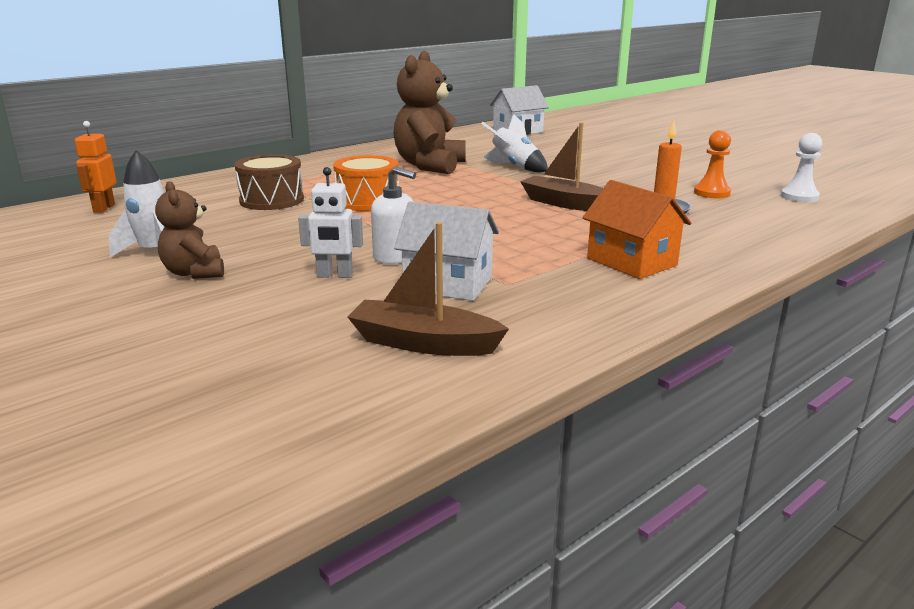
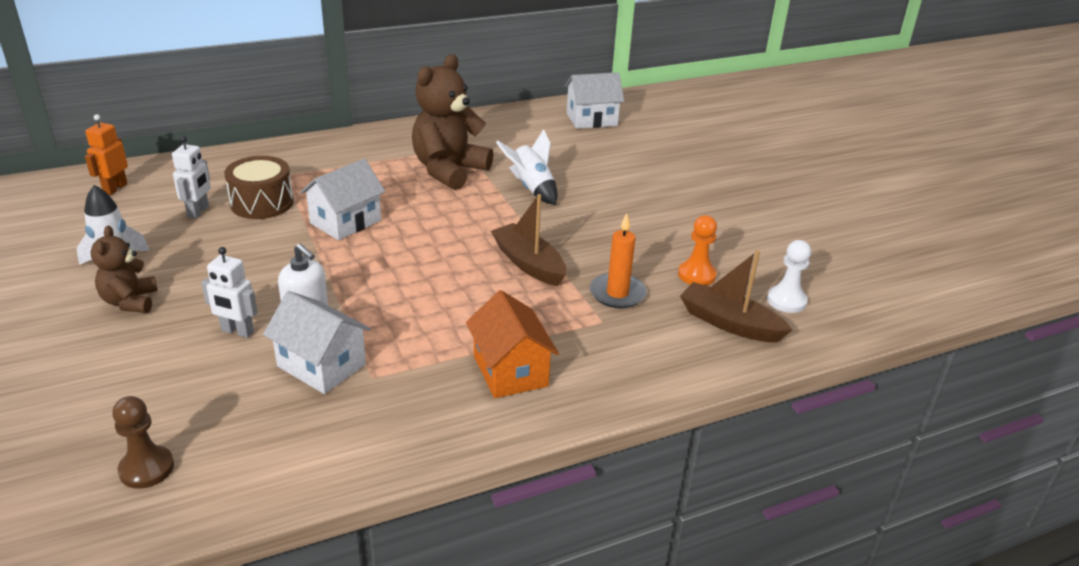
camera: 15 degrees right, 10 degrees up
orange drum [333,155,399,211] -> white house [300,159,385,240]
brown boat [348,222,509,356] -> brown boat moved to [680,250,792,343]
none -> brown pawn [112,396,174,489]
none -> white robot [172,136,211,219]

